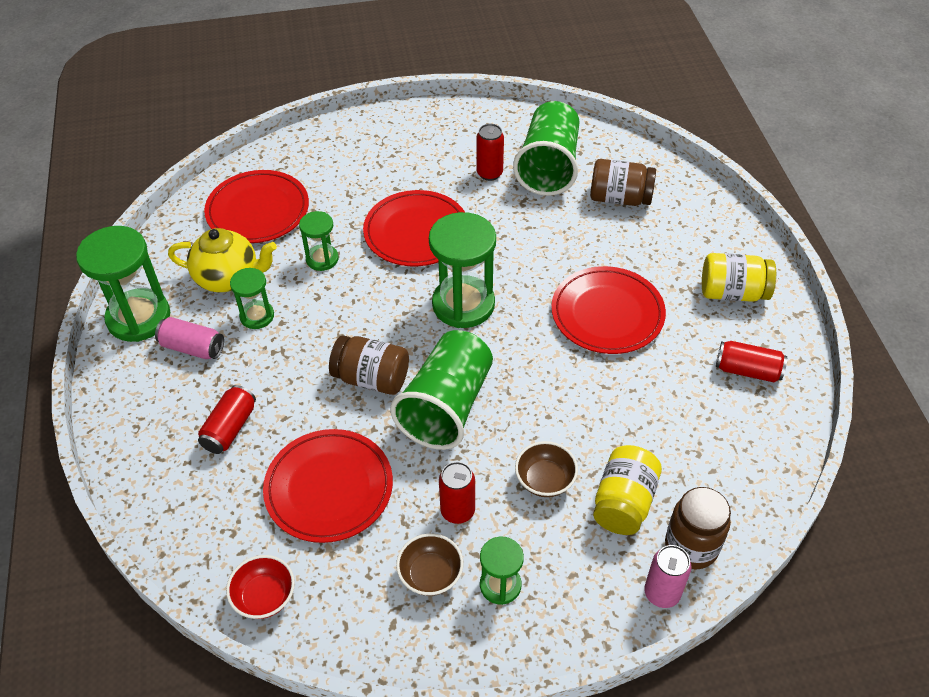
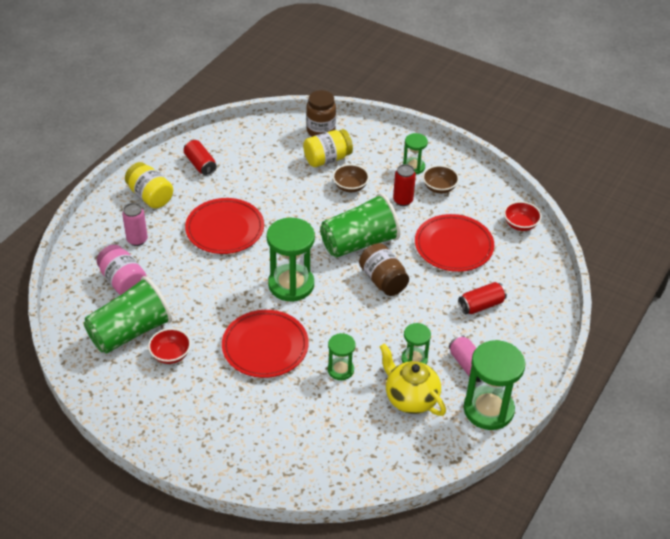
camera: 140 degrees left, 5 degrees down
red plate [204,170,309,243] -> none
red can [477,124,504,181] -> red bowl [148,328,191,364]
brown jar [590,159,656,206] -> pink jar [96,245,147,295]
pink can [644,545,692,608] -> pink can moved to [122,203,148,246]

